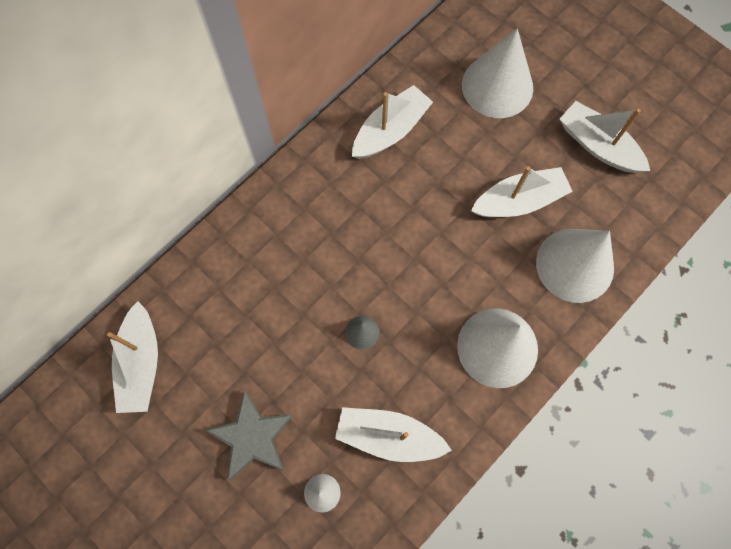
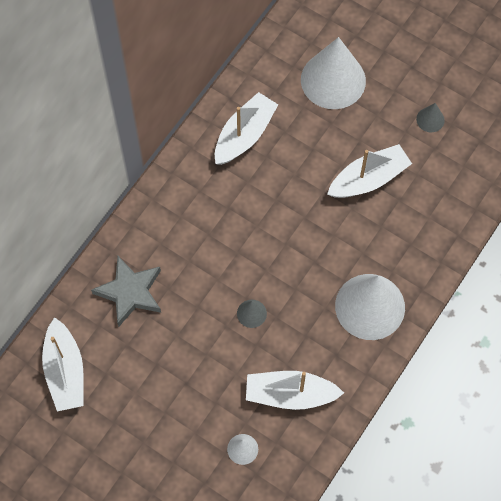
camera: 10 degrees left, 5 degrees down
grey star [205,391,293,480] -> grey star moved to [91,256,161,327]
white cone [536,229,614,303] -> none
white boat [560,101,650,173] -> grey cone [416,103,445,132]

